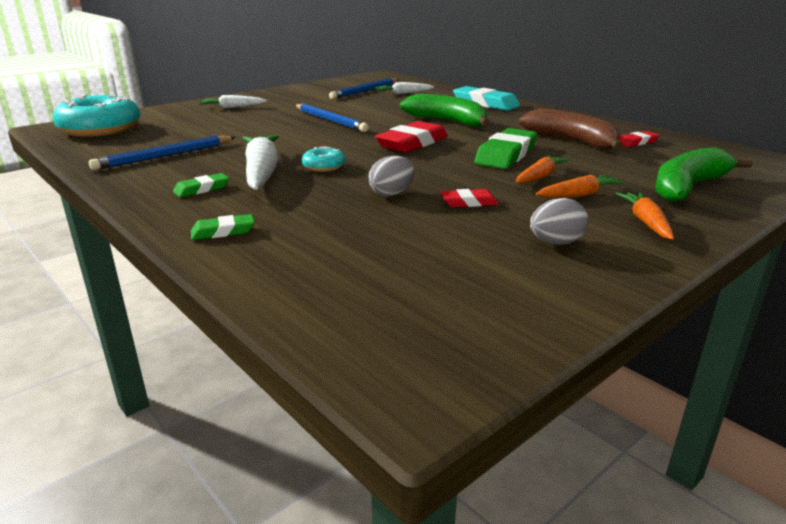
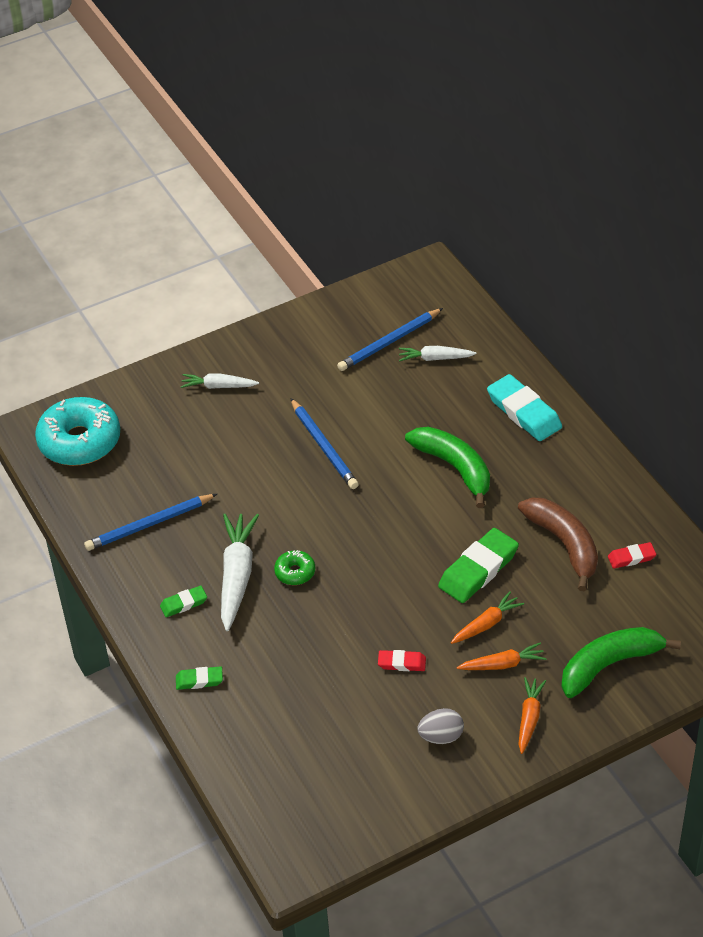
camera: 15 degrees right, 20 degrees up
turquoise donut [302,146,346,172] -> green donut [274,550,315,585]
grey egg [368,156,415,197] -> none
red eraser [375,121,448,153] -> none

